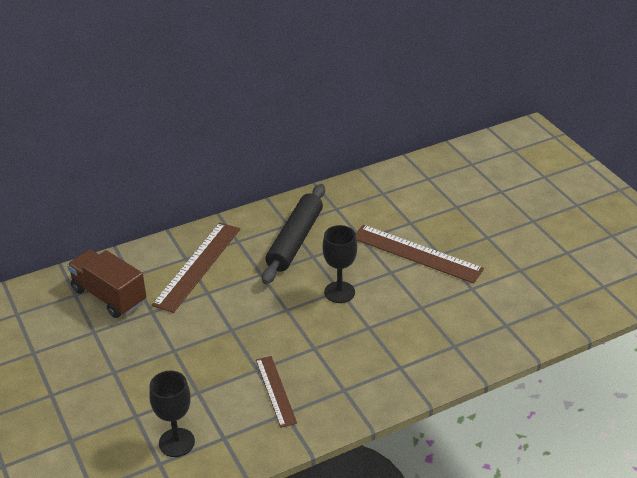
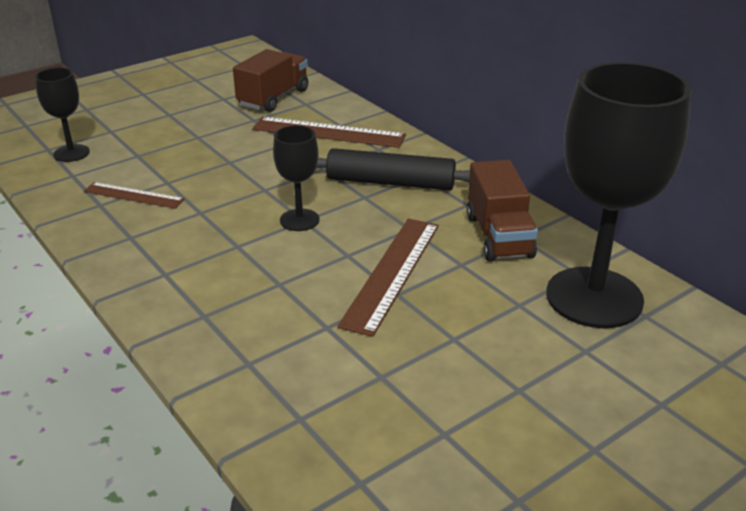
camera: 80 degrees right, 5 degrees down
brown ruler [256,356,297,428] -> brown ruler turned 45 degrees clockwise [84,182,185,209]
none -> brown truck [466,160,538,261]
none -> black goblet [546,62,692,328]

